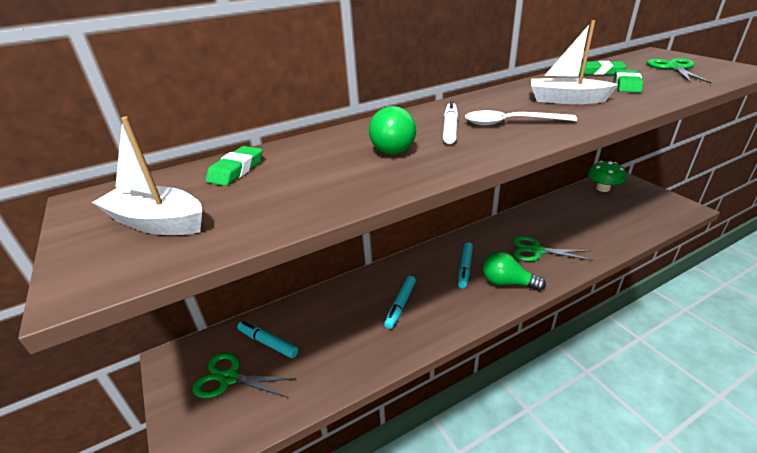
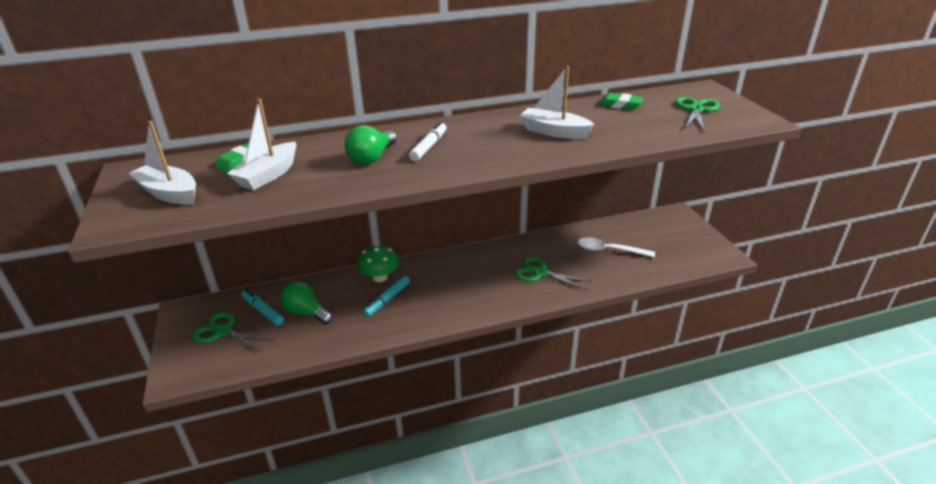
camera: 10 degrees right, 0 degrees up
turquoise marker [458,242,473,288] -> none
white spoon [465,110,577,125] -> white spoon moved to [578,237,655,257]
green light bulb [482,251,546,291] -> green light bulb moved to [280,281,333,325]
green mushroom [588,161,626,192] -> green mushroom moved to [357,244,399,282]
green eraser [614,70,643,93] -> none
none -> white boat [227,99,296,190]

